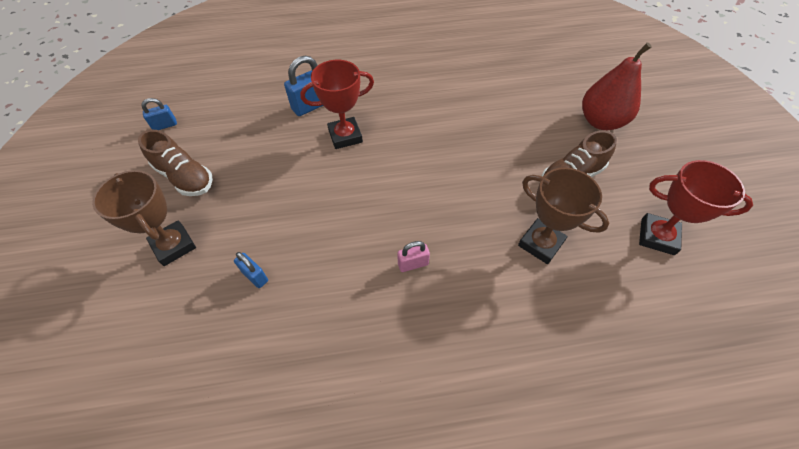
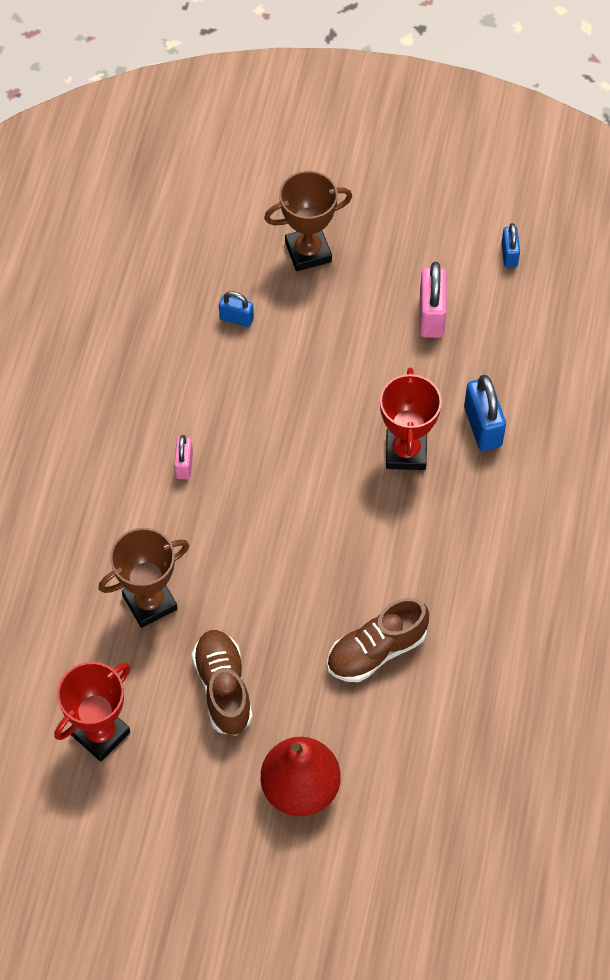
camera: 110 degrees right, 5 degrees up
brown shoe [138,130,213,196] -> brown shoe moved to [327,598,429,682]
blue padlock [234,252,268,288] -> blue padlock turned 45 degrees clockwise [219,291,254,327]
none -> pink padlock [419,262,447,338]

